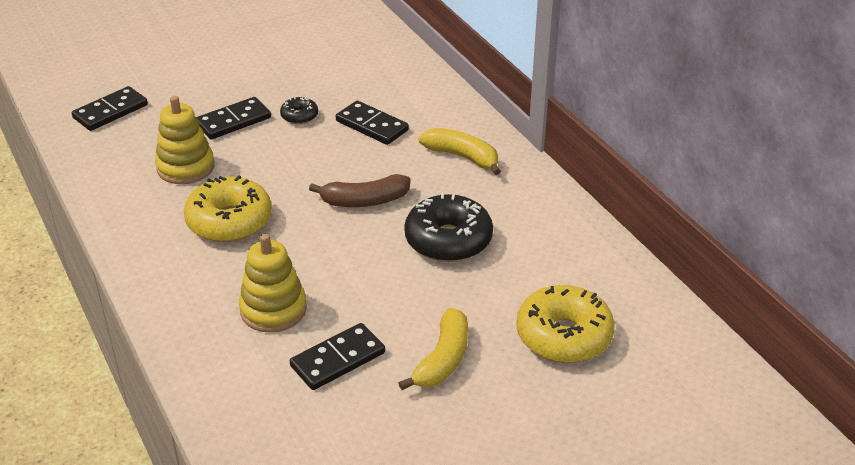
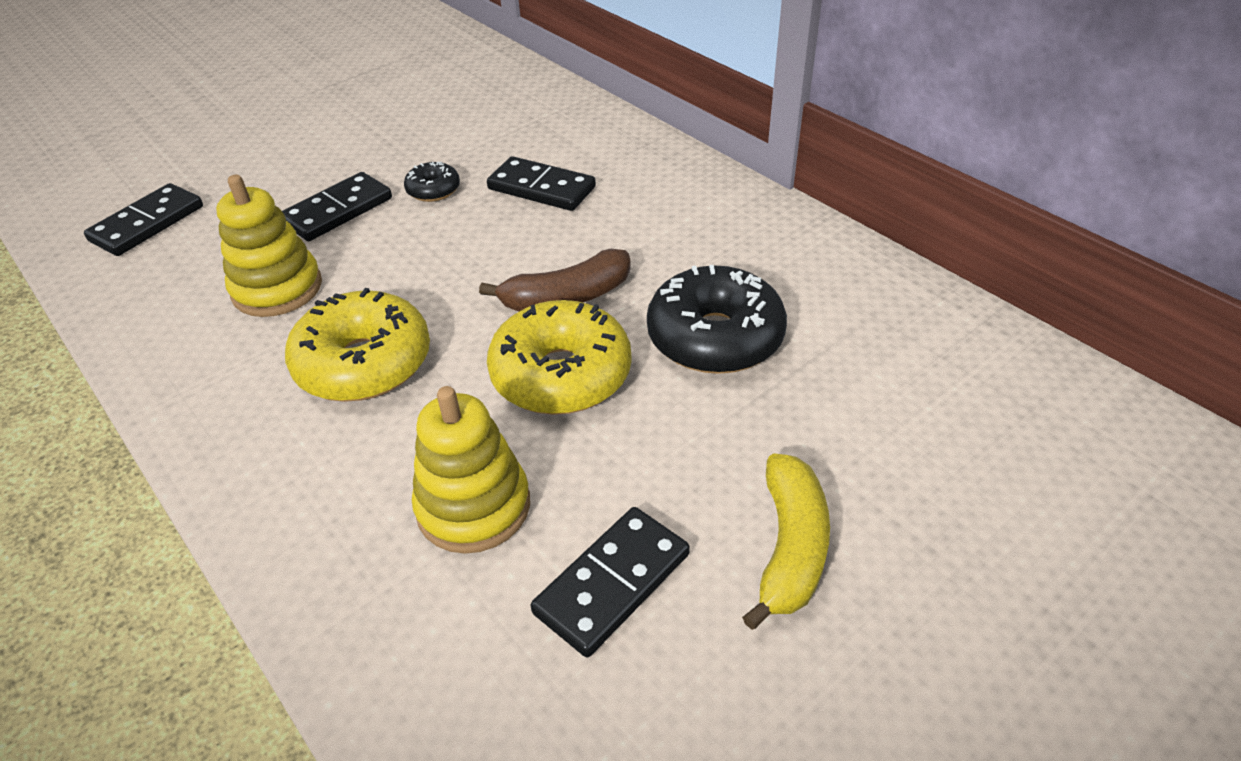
camera: 10 degrees left, 5 degrees up
yellow banana [419,128,501,175] -> none
yellow donut [516,285,615,363] -> yellow donut moved to [487,300,631,415]

